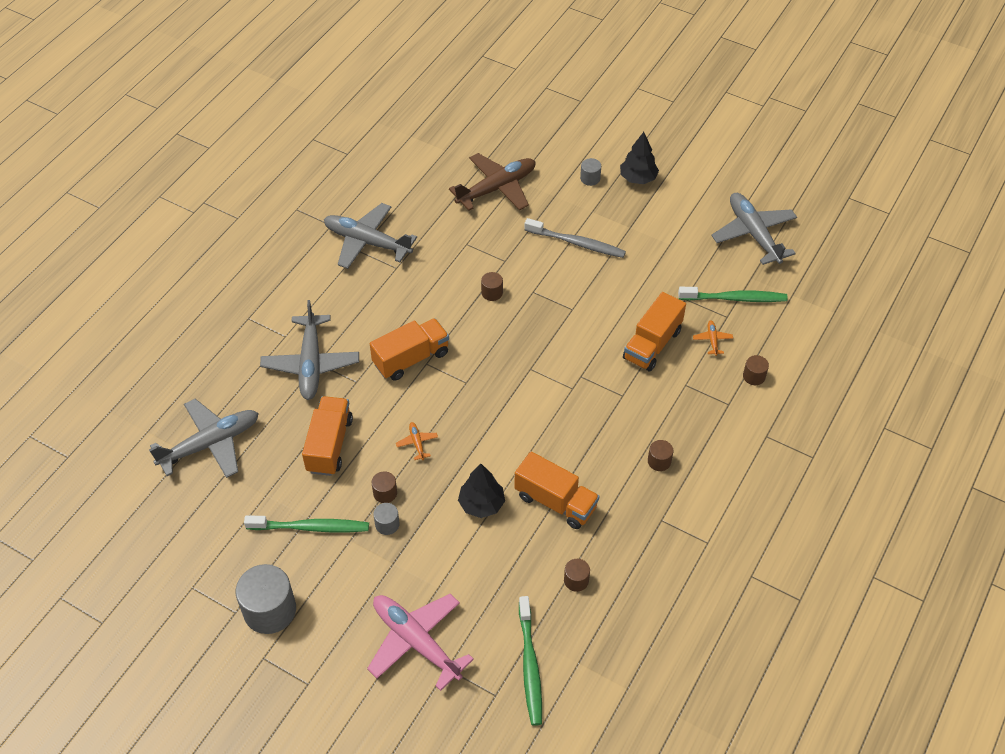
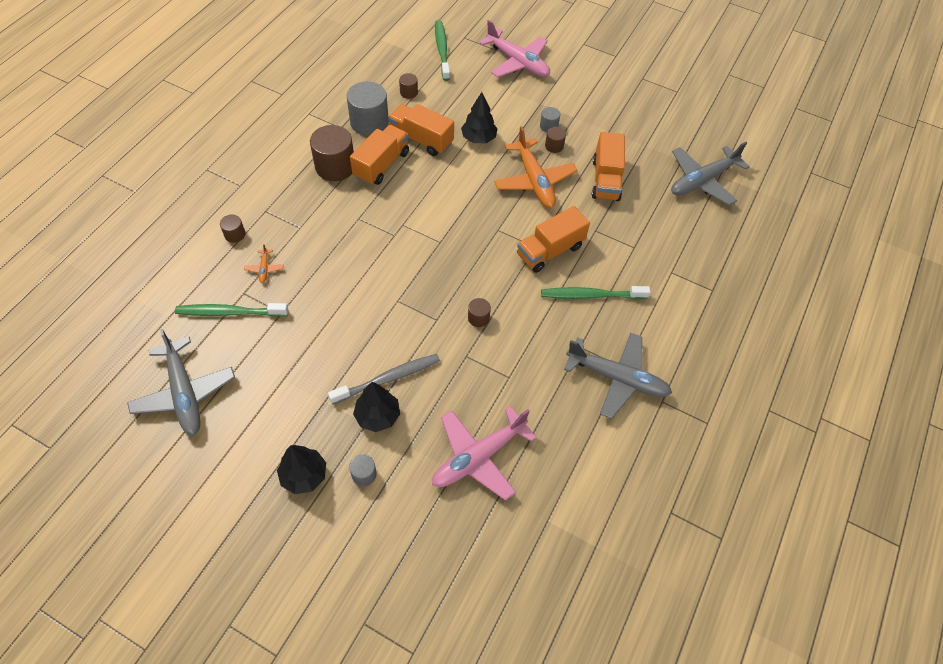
camera: 175 degrees right, 5 degrees up
grey cylinder [236,564,296,634] -> grey cylinder moved to [347,81,389,136]
green toothbrush [244,515,369,532] -> green toothbrush moved to [541,286,651,299]
grey plane [260,300,359,400] -> none
orange plane [396,422,438,460] -> orange plane [494,126,578,208], size x2.41
brown plane [449,153,536,211] -> pink plane [432,406,537,501]
grey toothbrush [525,218,626,258] -> grey toothbrush turned 135 degrees clockwise [328,354,440,404]
orange truck [623,292,686,372] -> orange truck moved to [350,125,409,185]
brown cylinder [648,440,673,471] -> brown cylinder [310,125,354,181], size x2.07
none -> black tree [353,382,400,432]

